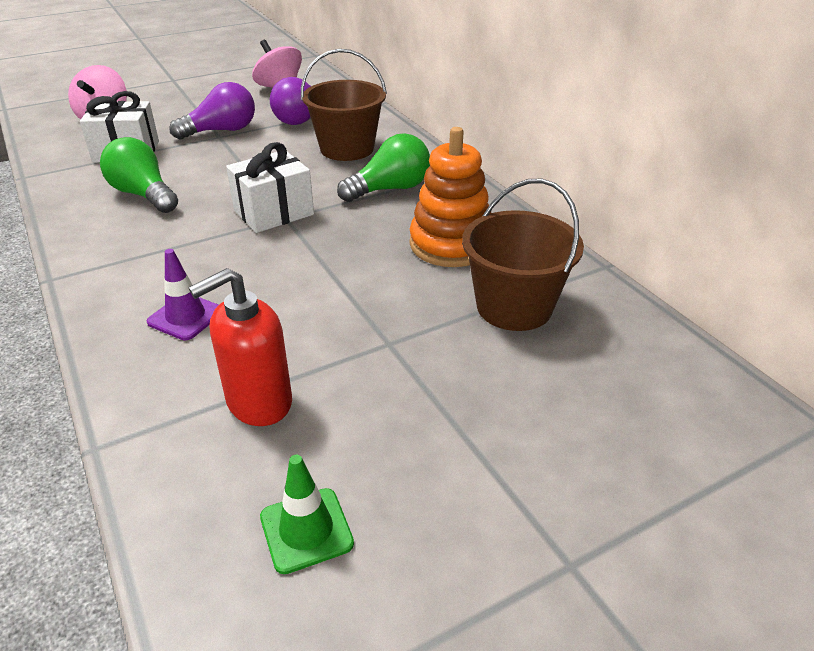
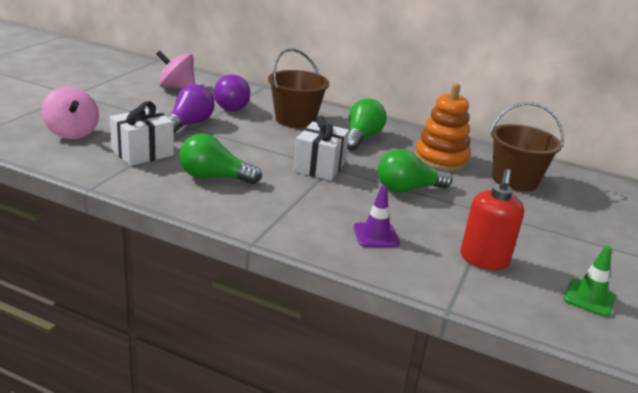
camera: 40 degrees left, 10 degrees down
none -> green light bulb [378,149,453,193]

